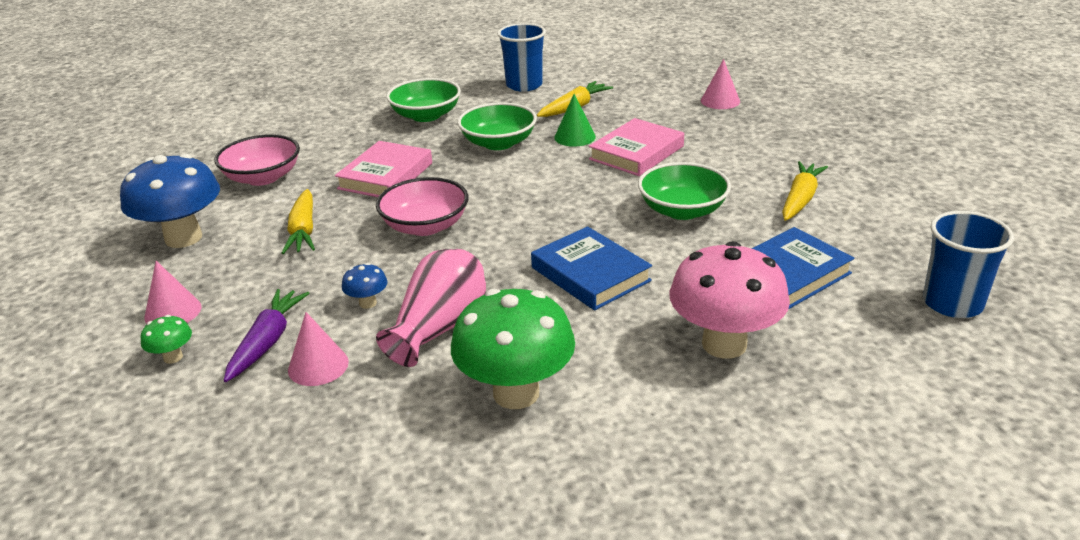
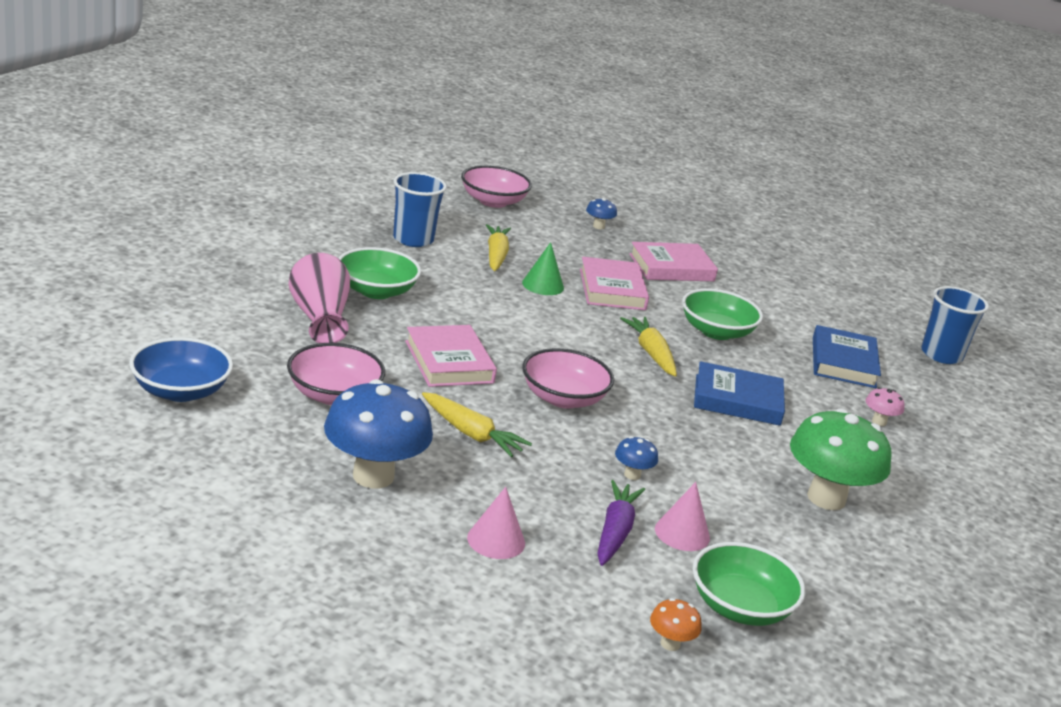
camera: 50 degrees left, 5 degrees down
green mushroom [141,315,192,364] -> none
purple carrot [224,289,310,382] -> purple carrot turned 45 degrees clockwise [597,480,645,566]
pink vase [376,249,486,367] -> pink vase moved to [289,253,350,343]
green bowl [458,102,537,150] -> green bowl moved to [693,542,805,626]
pink mushroom [669,241,790,359] -> pink mushroom [866,387,904,426], size x0.43
pink cone [701,59,740,109] -> blue mushroom [586,198,617,229]
yellow carrot [782,161,828,221] -> yellow carrot moved to [620,317,677,377]
none -> blue bowl [129,337,233,402]
none -> pink bowl [461,165,532,208]
none -> pink book [629,242,718,281]
none -> orange mushroom [650,598,702,651]

